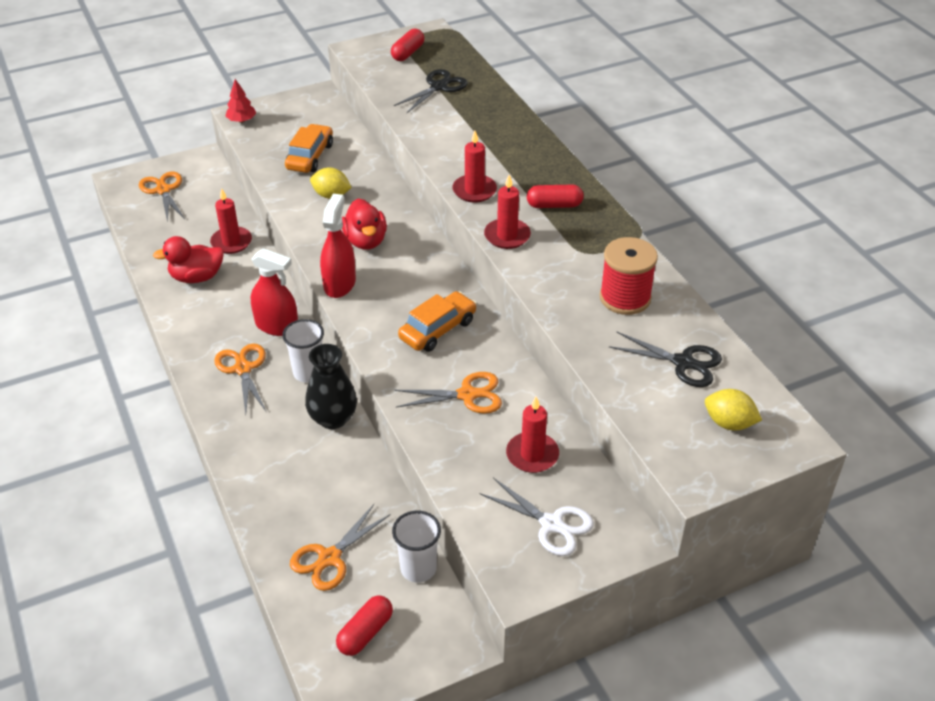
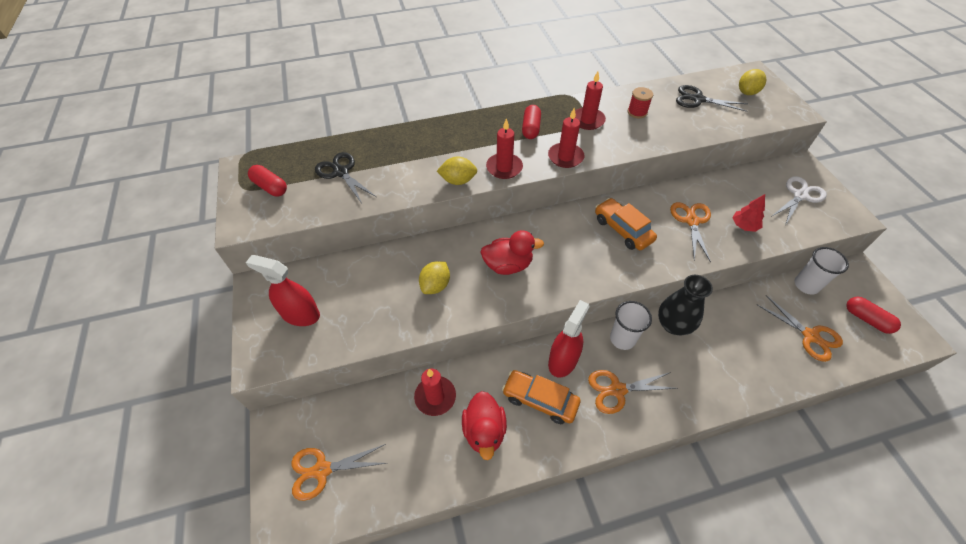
camera: 80 degrees left, 10 degrees up
red tree [225,79,256,123] -> red tree moved to [732,194,765,232]
orange car [285,124,333,173] -> orange car moved to [502,370,580,424]
red spray bottle [320,194,356,298] -> red spray bottle moved to [246,255,320,326]
red candle [506,397,559,473] -> red candle moved to [575,71,606,130]
red spool [600,237,658,315] -> red spool [628,87,653,118], size x0.57
black scissors [609,331,722,387] -> black scissors turned 105 degrees counterclockwise [676,85,748,112]
none -> yellow lemon [437,156,477,185]

